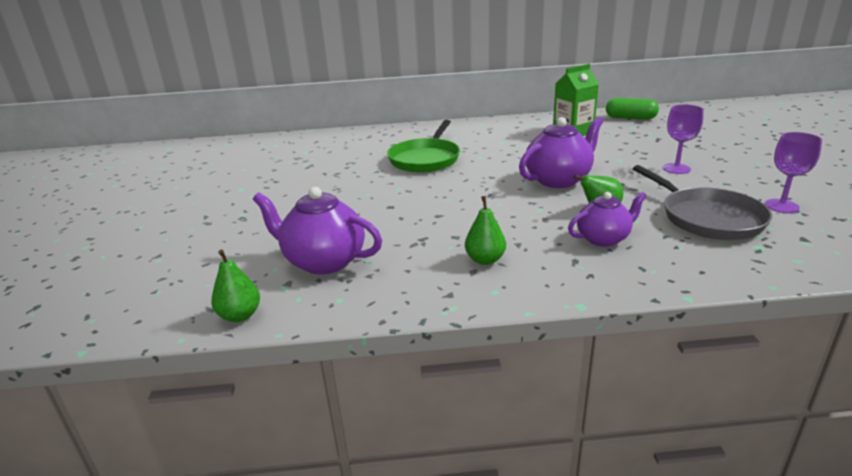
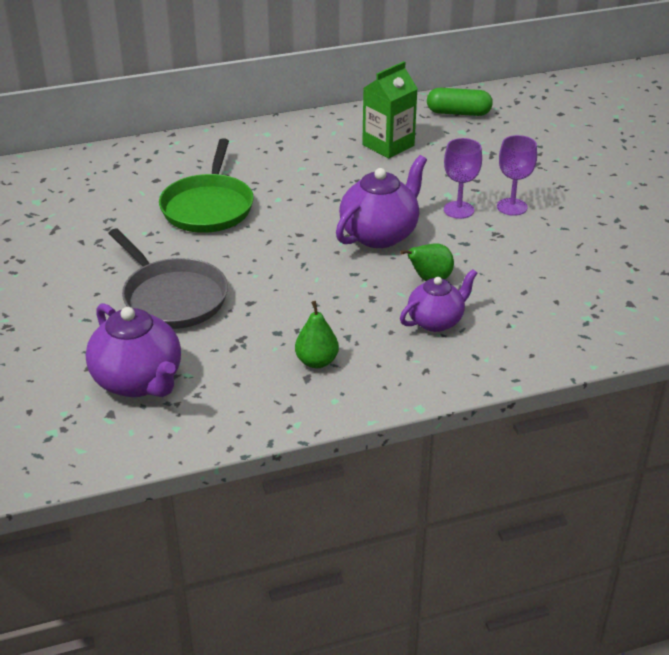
camera: 15 degrees left, 10 degrees up
green pear [211,249,260,322] -> none
purple teapot [253,187,382,275] -> purple teapot turned 135 degrees counterclockwise [86,303,181,397]
grey pan [633,165,772,240] -> grey pan moved to [108,228,228,329]
purple goblet [765,132,822,213] -> purple goblet moved to [444,138,482,219]

